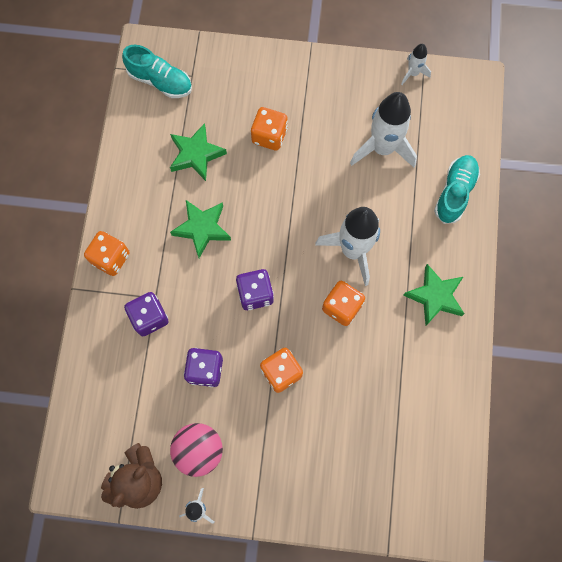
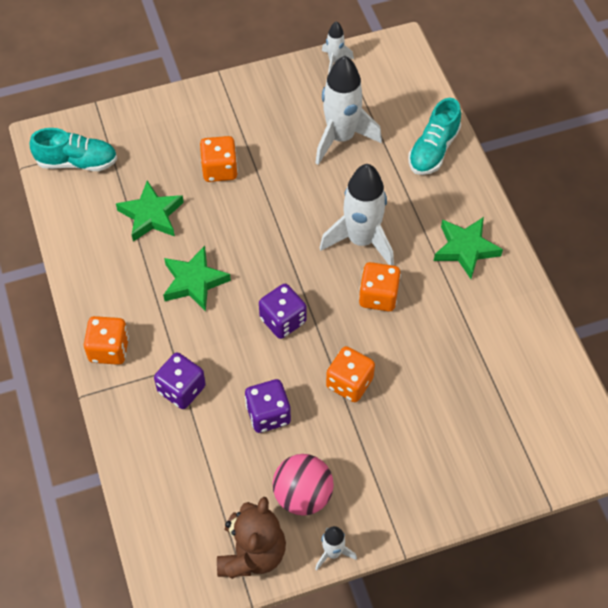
camera: 25 degrees left, 15 degrees down
turquoise shoe [434,155,480,224] -> turquoise shoe turned 150 degrees counterclockwise [408,98,461,175]

